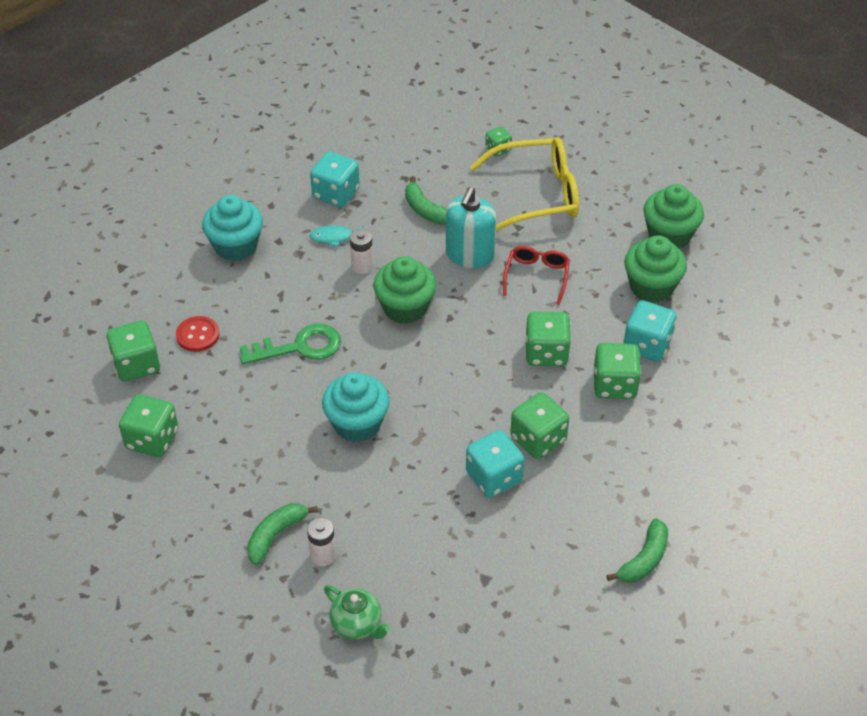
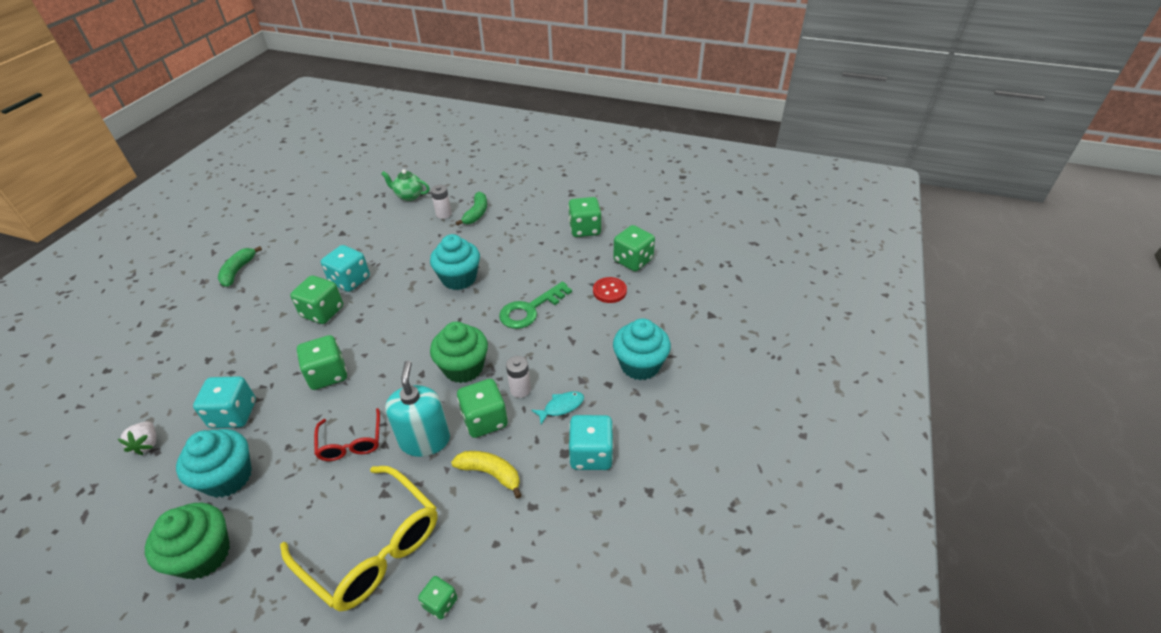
camera: 155 degrees right, 5 degrees down
green banana [405,176,447,225] -> yellow banana [451,451,522,499]
yellow glasses [470,137,579,231] -> yellow glasses turned 105 degrees counterclockwise [280,466,438,611]
green dice [593,343,641,399] -> green dice moved to [457,379,508,438]
green cupcake [624,235,687,303] -> turquoise cupcake [176,429,252,498]
none -> white strawberry [118,421,157,455]

